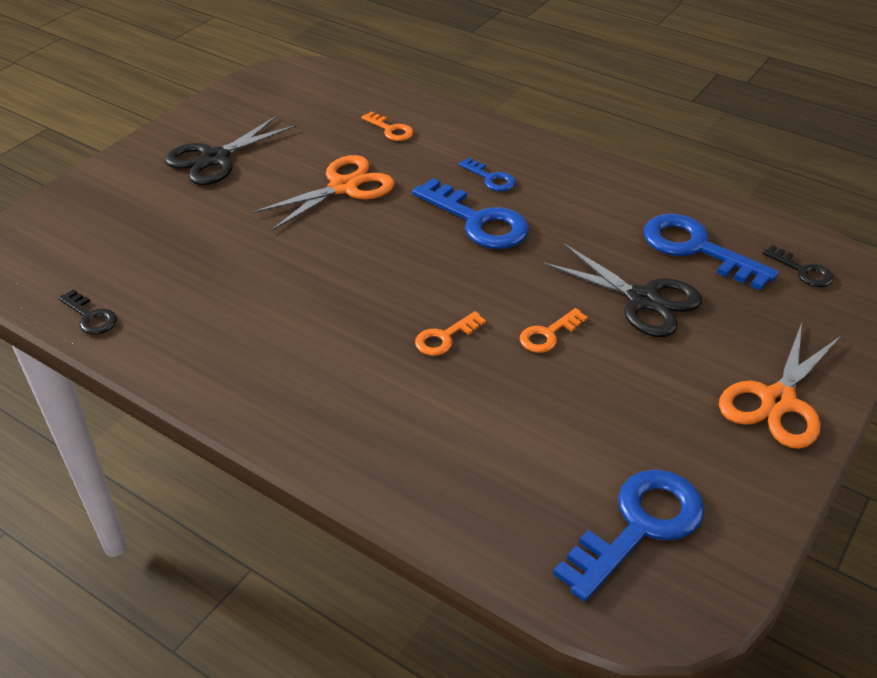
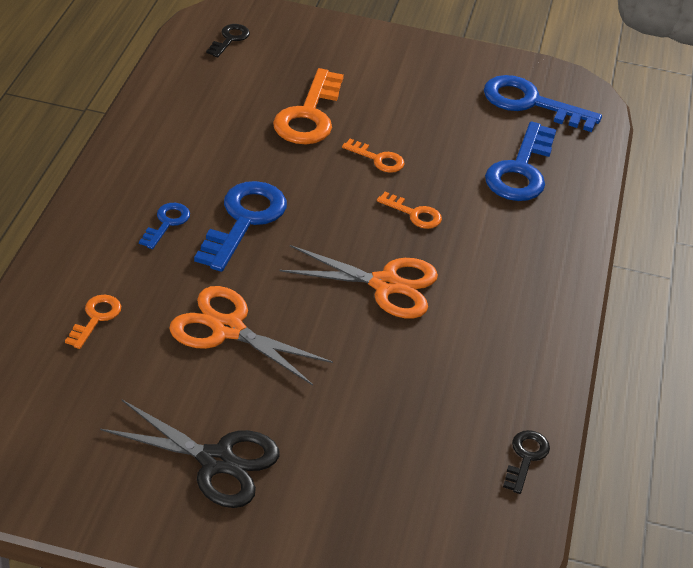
camera: 115 degrees left, 0 degrees up
black scissors [542,243,702,337] -> orange key [273,68,344,144]
blue key [644,214,779,291] -> blue key moved to [485,121,556,201]
orange scissors [719,323,841,449] -> orange scissors moved to [279,245,438,319]

